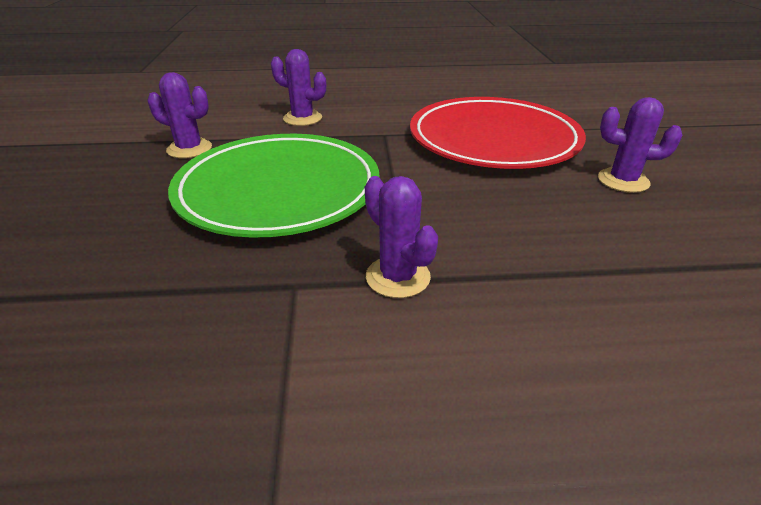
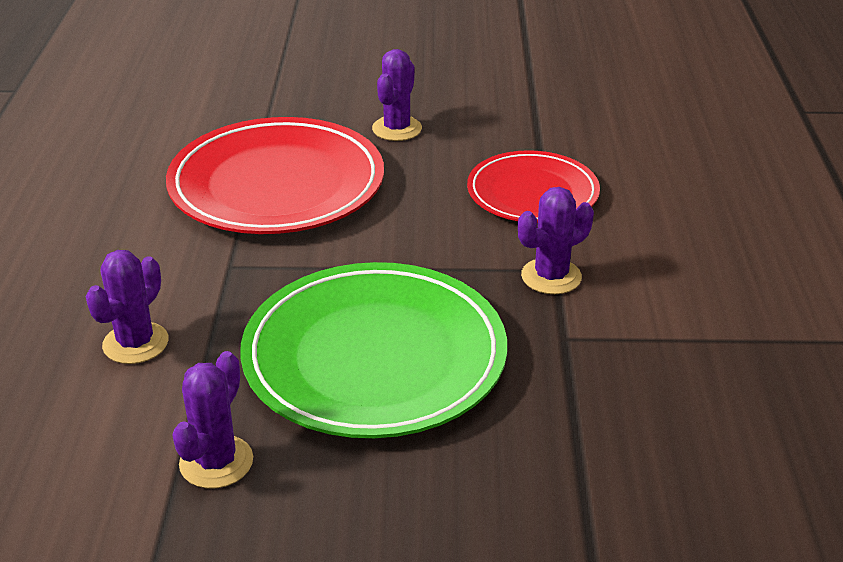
camera: 85 degrees left, 0 degrees up
none -> red plate [467,150,600,223]

